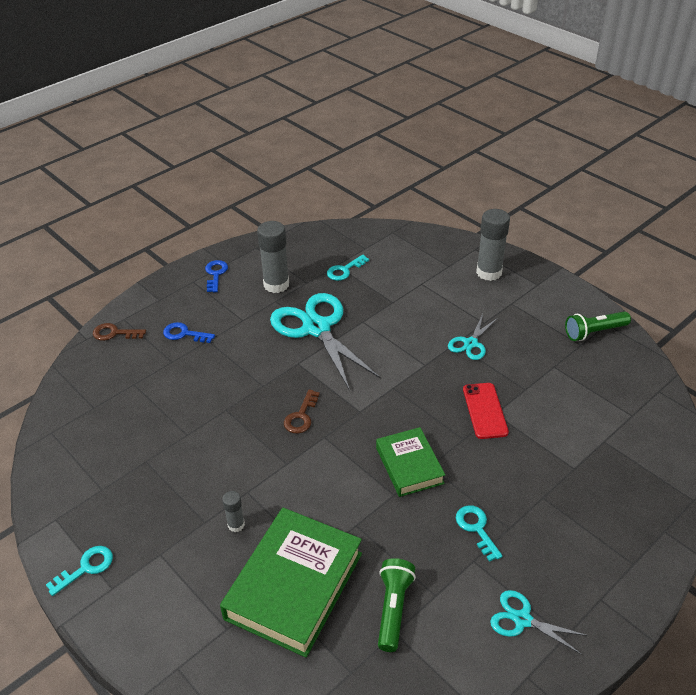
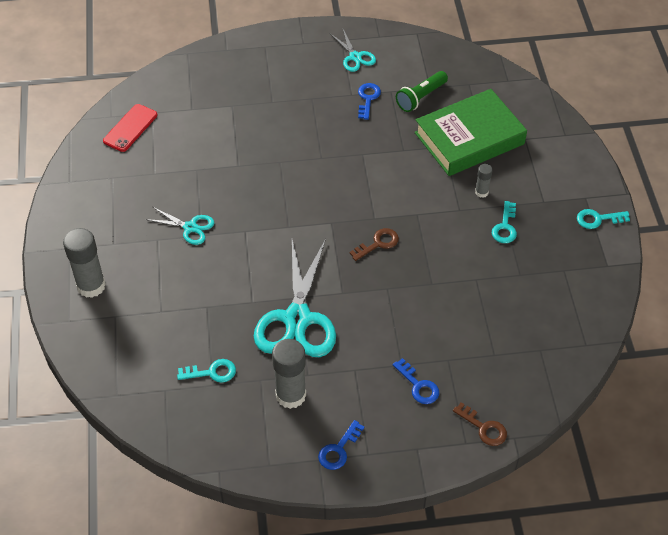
camera: 145 degrees left, 10 degrees up
green book [376,427,445,497] -> none
turquoise scissors [448,314,498,360] -> turquoise scissors turned 45 degrees clockwise [145,207,214,245]
turquoise key [456,505,502,562] -> turquoise key moved to [492,201,517,243]
red phone [463,383,509,439] -> red phone moved to [103,104,157,152]
green flashlight [565,311,631,341] -> none
none -> blue key [358,83,381,120]

